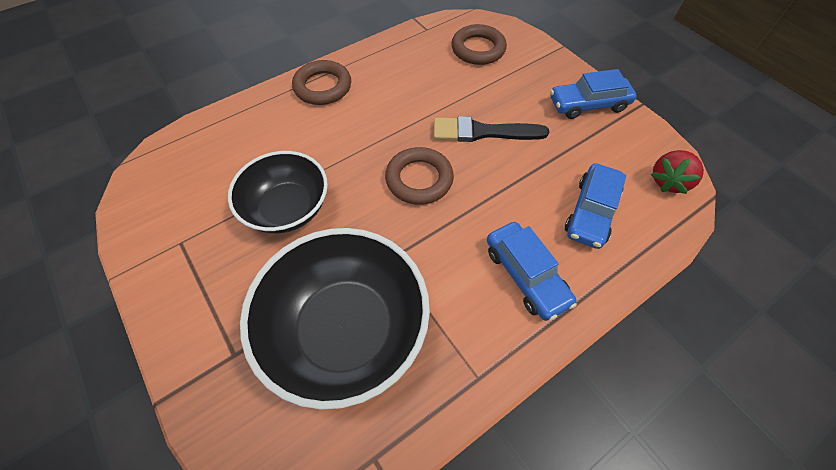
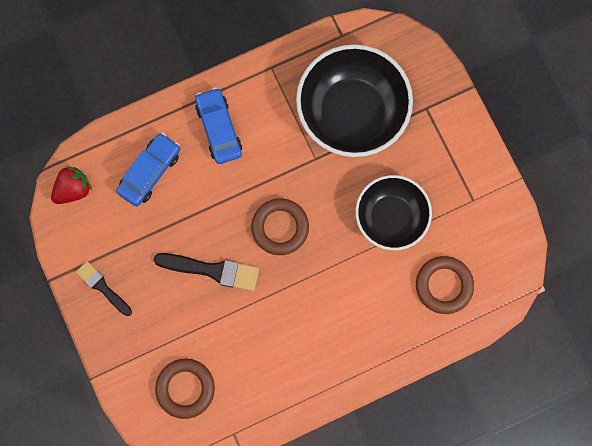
camera: 170 degrees left, 20 degrees up
brown ring [292,60,351,105] -> brown ring moved to [416,256,474,314]
blue car [550,69,637,119] -> black brush [76,261,132,316]

